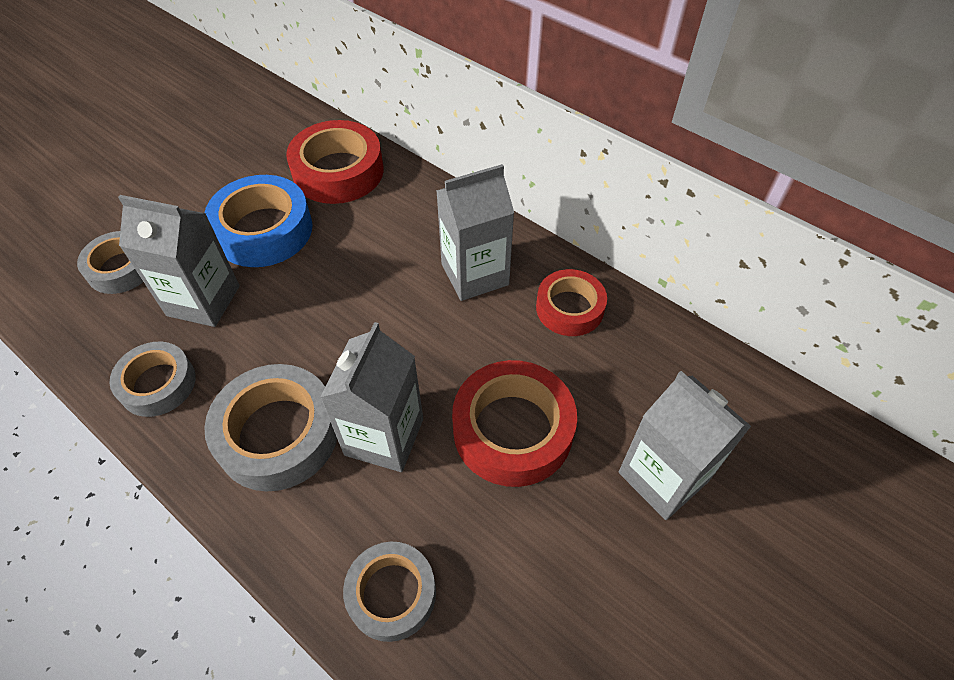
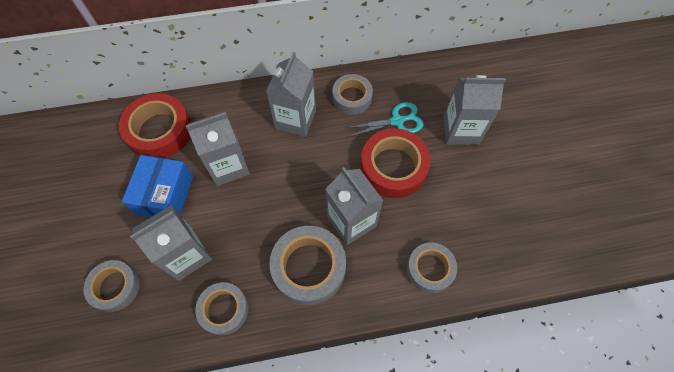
camera: 50 degrees left, 10 degrees up
blue tape [205,175,313,267] -> blue box [122,155,193,217]
red tape [536,269,607,336] -> grey tape [332,74,373,115]
none -> grey carton [186,111,250,186]
none -> turquoise scissors [346,102,423,137]

